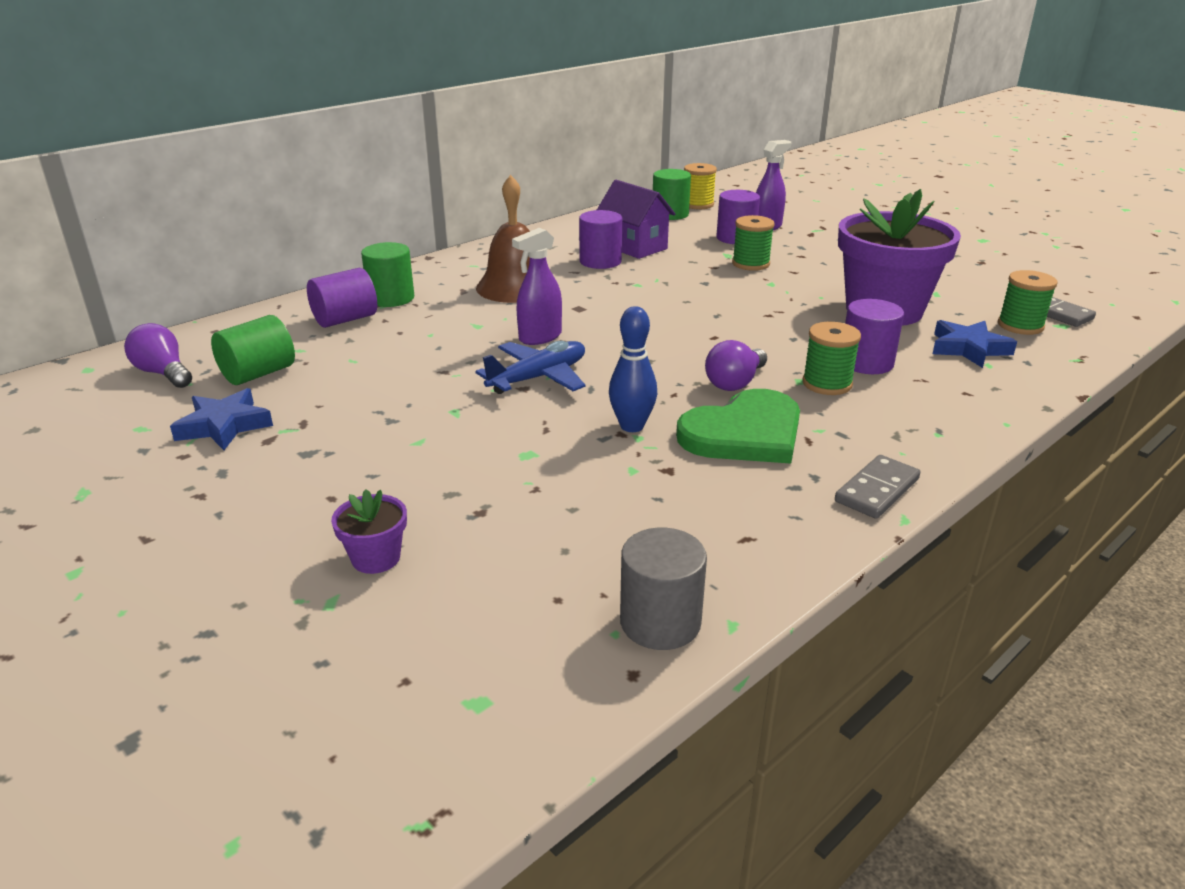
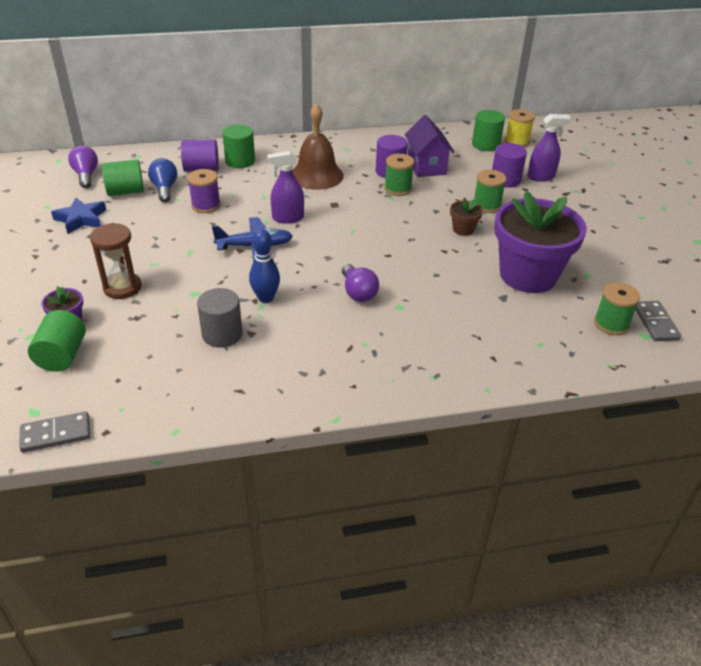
camera: 30 degrees right, 10 degrees up
grey cylinder [620,528,707,650] -> grey cylinder moved to [197,288,242,348]
green heart [676,389,800,464] -> none
purple light bulb [705,340,767,391] -> purple light bulb turned 90 degrees counterclockwise [342,264,379,302]
green spool [802,322,861,395] -> green spool moved to [384,154,414,196]
grey domino [835,455,921,519] -> grey domino moved to [19,412,90,453]
purple cylinder [845,299,904,374] -> none
blue star [933,320,1017,368] -> none
none -> green cylinder [28,310,86,372]
none -> brown hourglass [90,223,141,299]
none -> blue light bulb [148,158,177,202]
none -> purple spool [187,169,221,213]
none -> brown flower pot [450,197,483,236]

